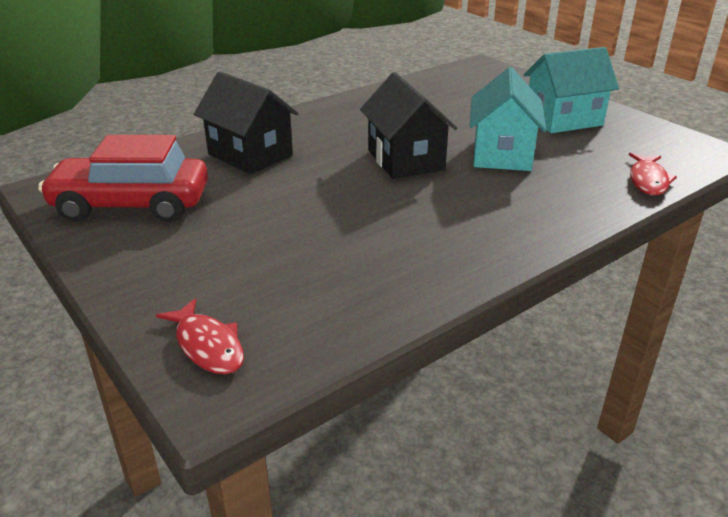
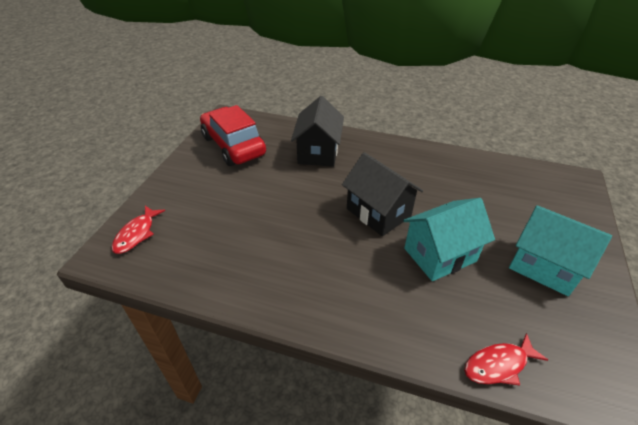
camera: 55 degrees right, 10 degrees up
black house [360,72,457,179] -> black house turned 75 degrees counterclockwise [342,152,423,236]

